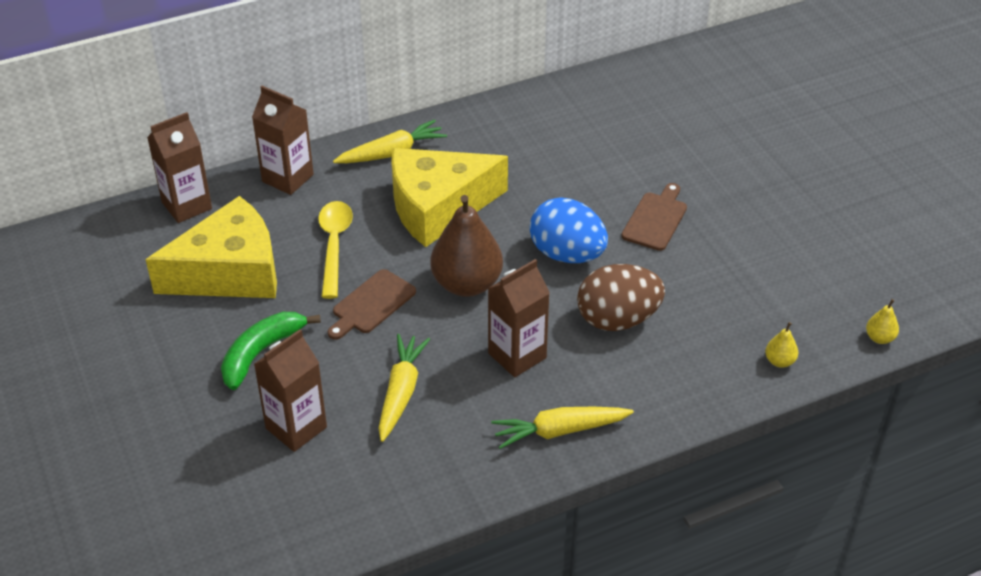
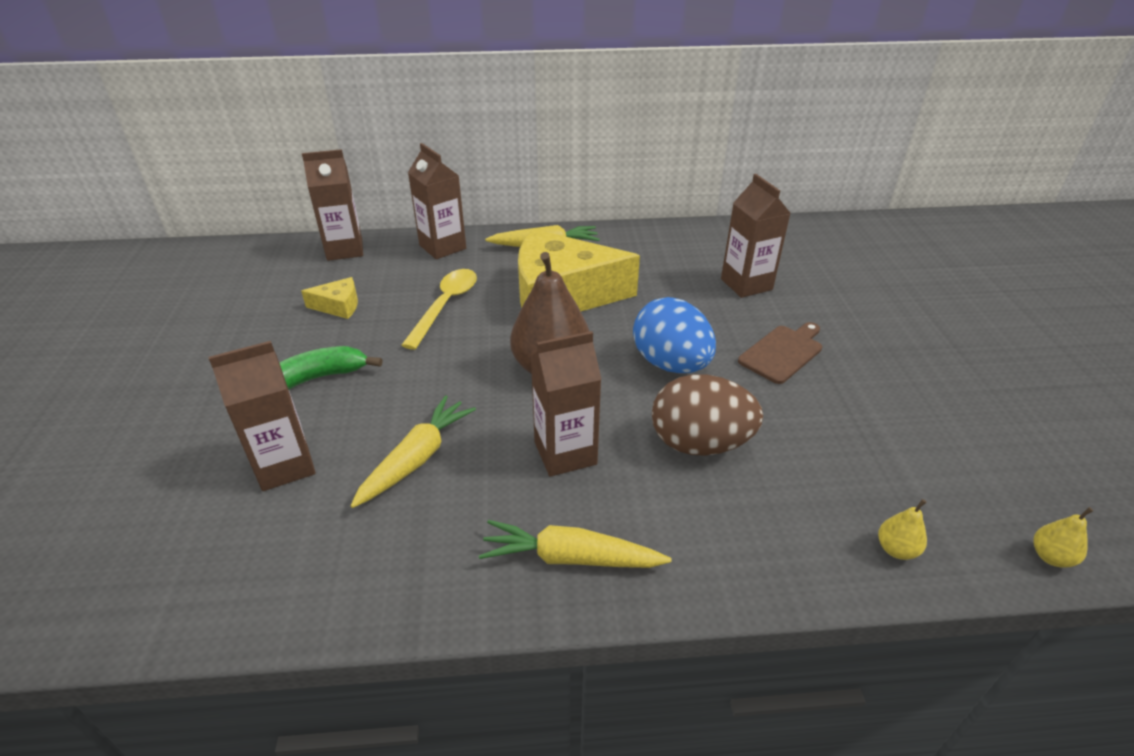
camera: 20 degrees right, 5 degrees down
yellow cheese [145,196,277,298] -> yellow cheese [301,277,358,319], size x0.42
brown cutting board [328,269,416,340] -> none
none -> brown carton [721,174,791,298]

